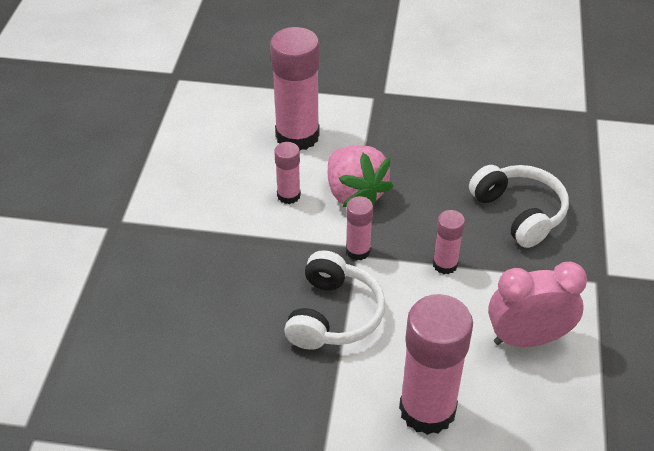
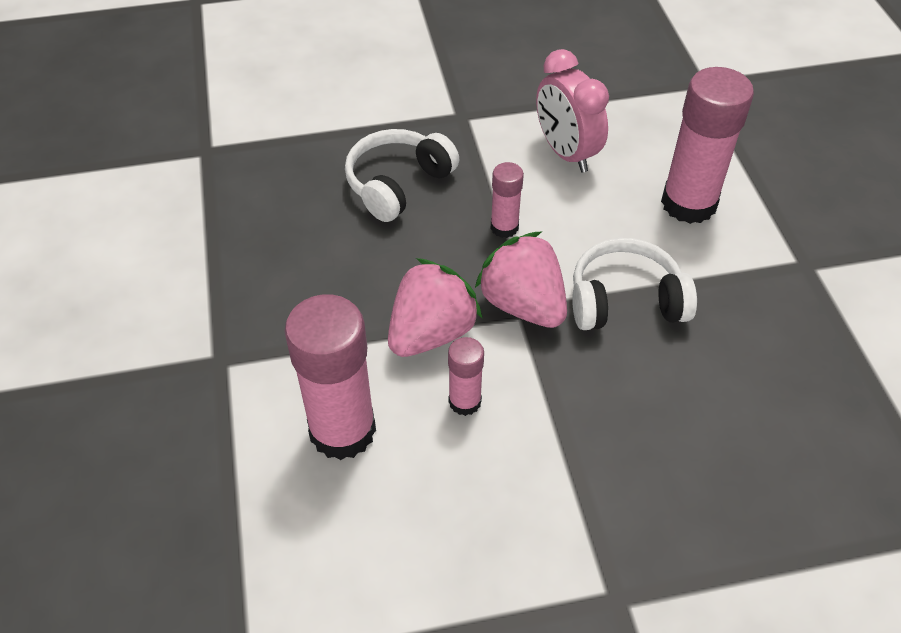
camera: 110 degrees left, 5 degrees up
pink glue stick [346,196,373,260] -> pink strawberry [475,231,567,328]

